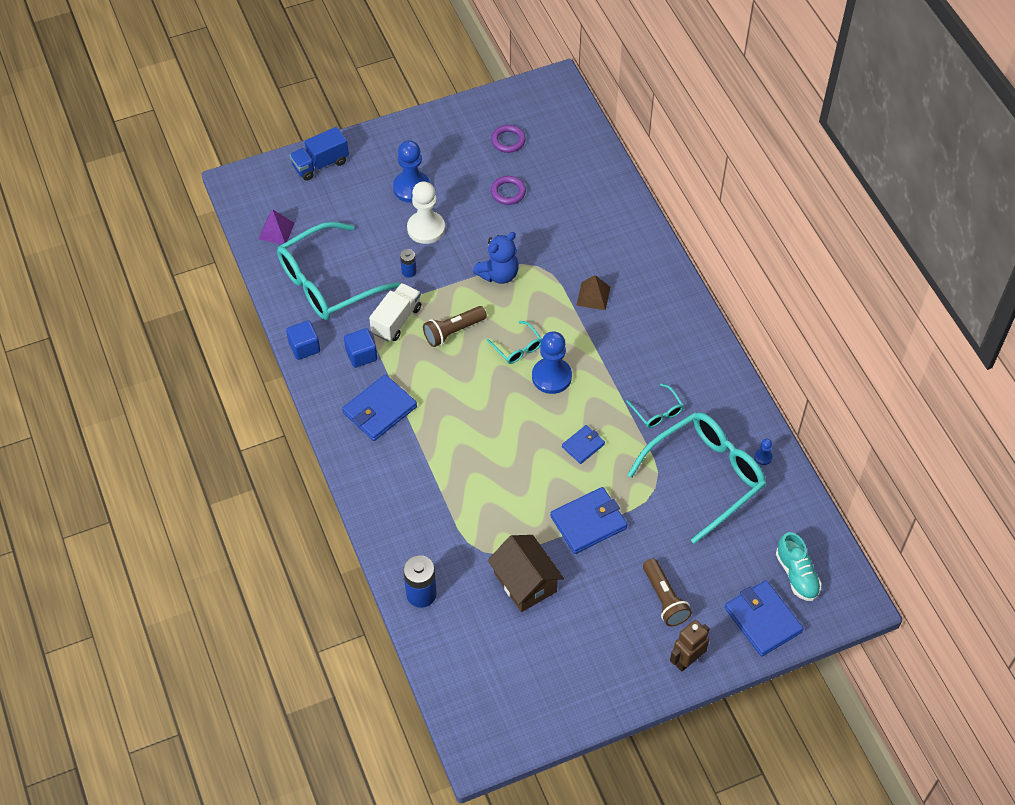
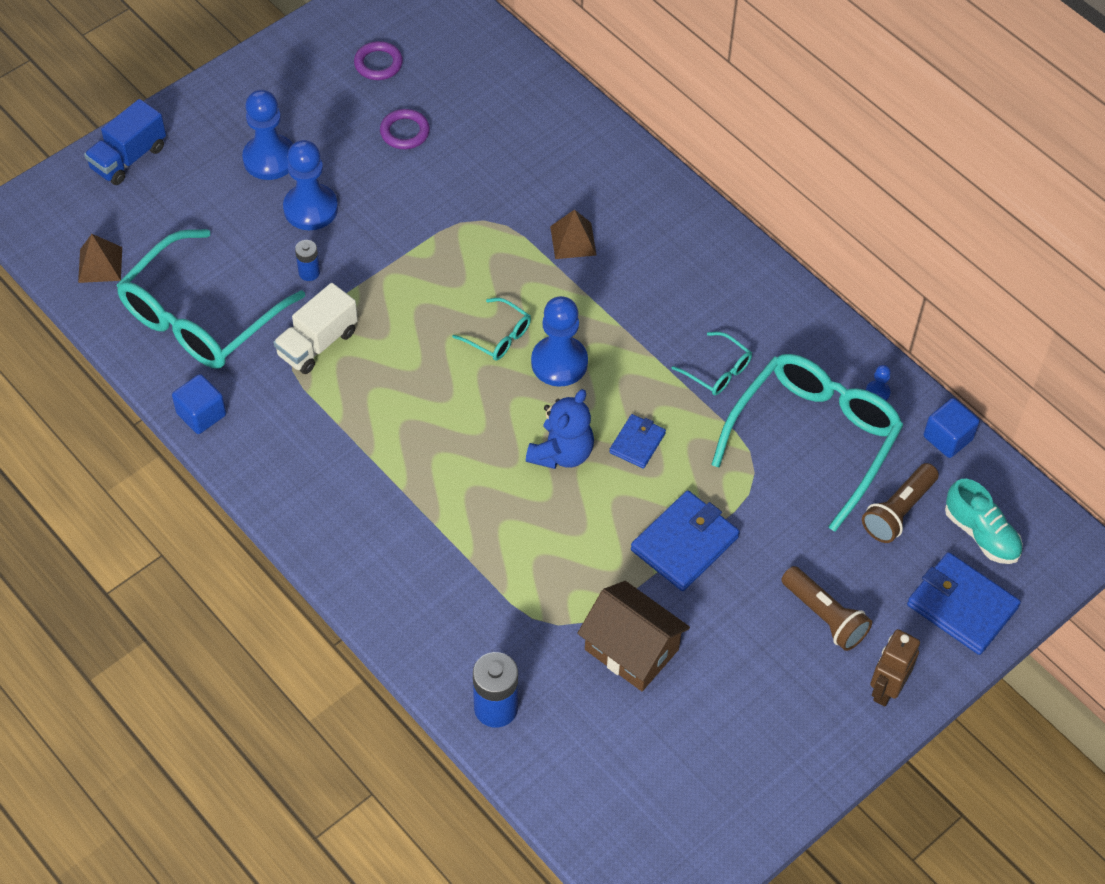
camera: 20 degrees left, 0 degrees up
purple pyramid [259,209,295,244] -> brown pyramid [78,234,122,283]
blue wallet [342,374,417,441] -> none
blue cube [344,328,377,368] -> blue cube moved to [924,398,980,458]
white truck [369,283,421,342] -> white truck turned 150 degrees counterclockwise [273,283,358,374]
white pawn [407,181,445,244] -> blue pawn [283,140,338,230]
brown flashlight [423,306,487,347] -> brown flashlight moved to [862,463,939,543]
blue teddy bear [473,232,519,284] -> blue teddy bear moved to [526,389,594,469]

